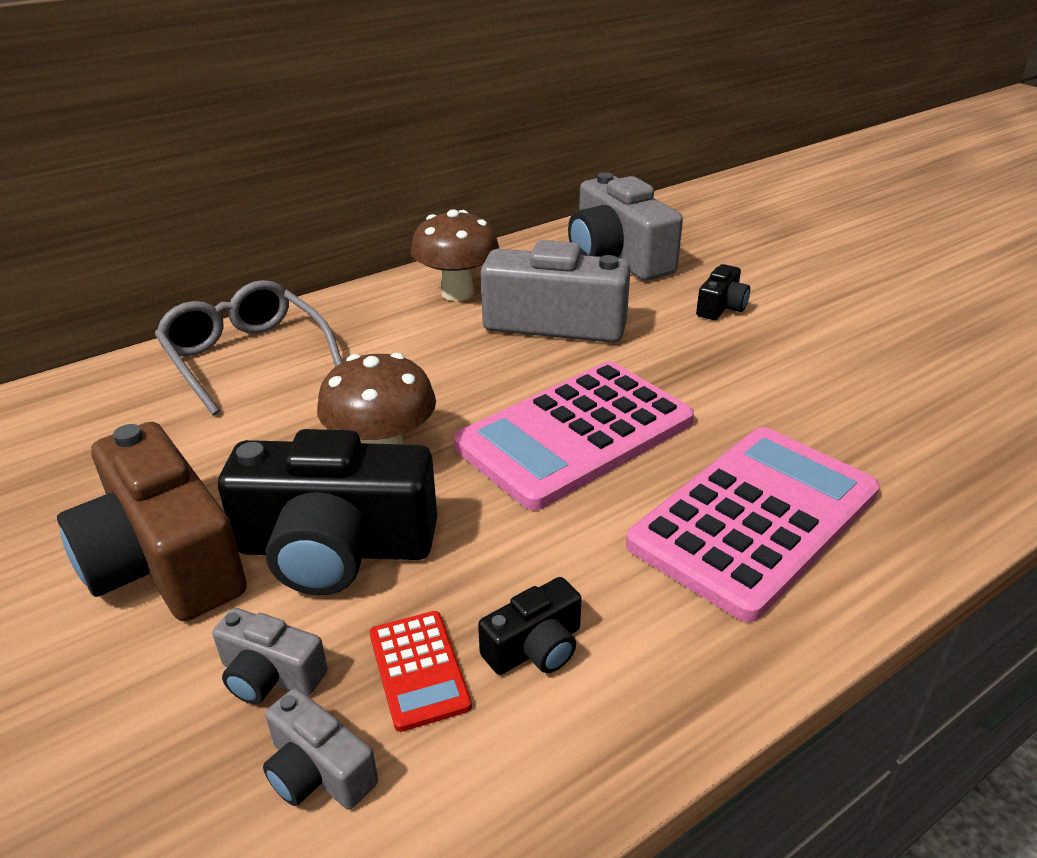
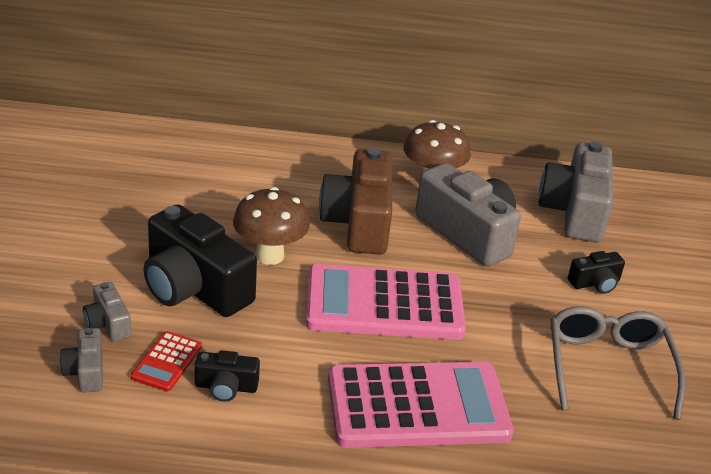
camera: 35 degrees right, 0 degrees up
brown camera [57,422,247,621] -> brown camera moved to [319,148,392,255]
grey glasses [155,280,342,415] -> grey glasses moved to [551,306,686,420]

